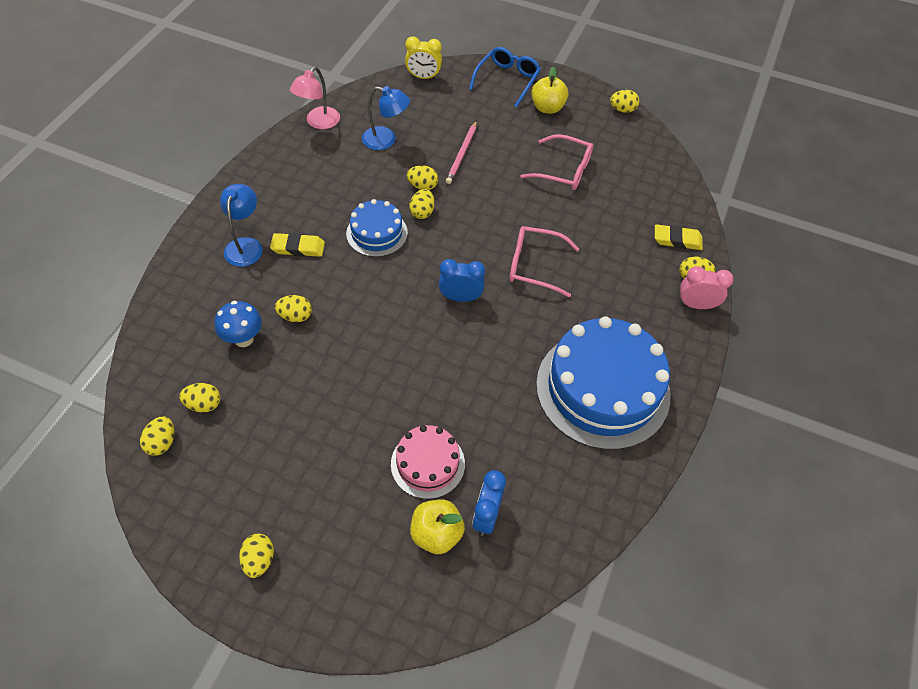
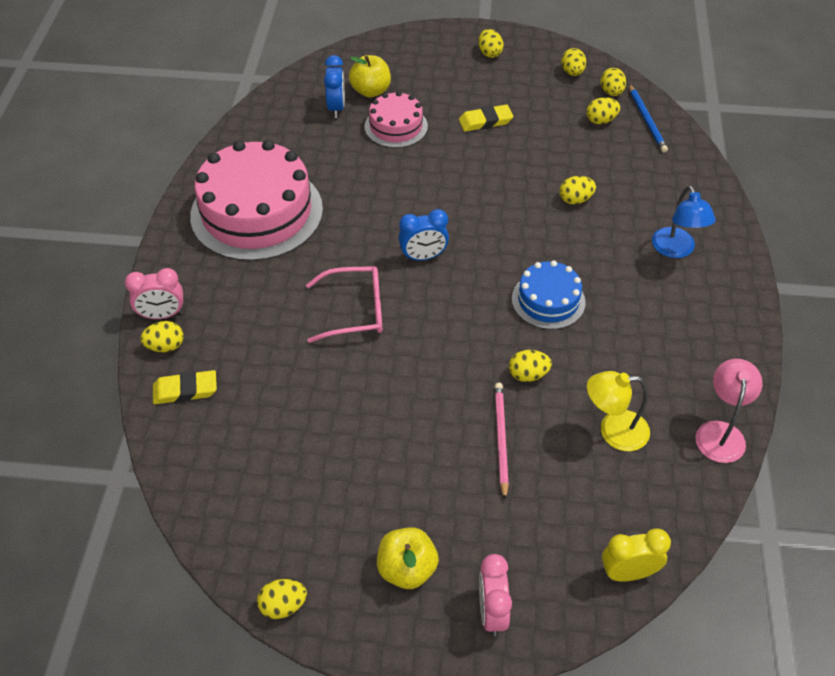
camera: 165 degrees right, 5 degrees down
blue mushroom [215,301,262,347] -> none
yellow eraser [270,233,325,257] -> yellow eraser moved to [459,105,514,132]
blue lamp [362,86,410,150] -> yellow lamp [587,371,650,451]
yellow egg [409,189,435,219] -> yellow egg moved to [561,48,586,76]
blue glasses [469,47,541,107] -> pink clock [479,554,512,636]
pink glasses [520,134,593,190] -> none
blue cake [536,316,671,450] -> pink cake [190,140,323,261]
none -> blue pencil [629,84,668,153]

